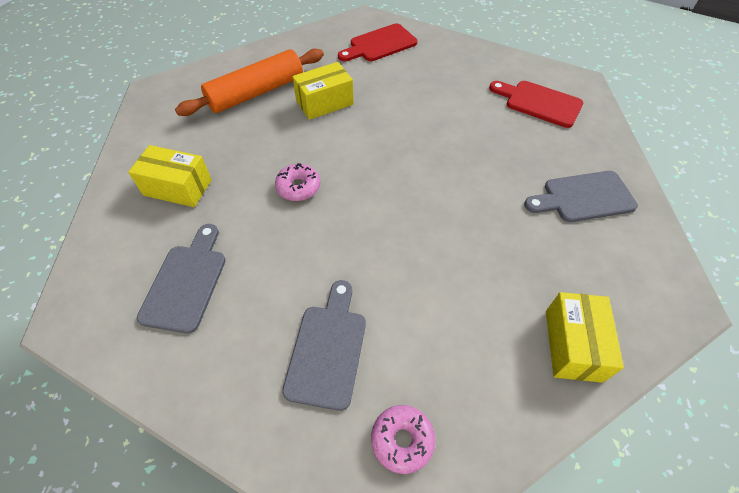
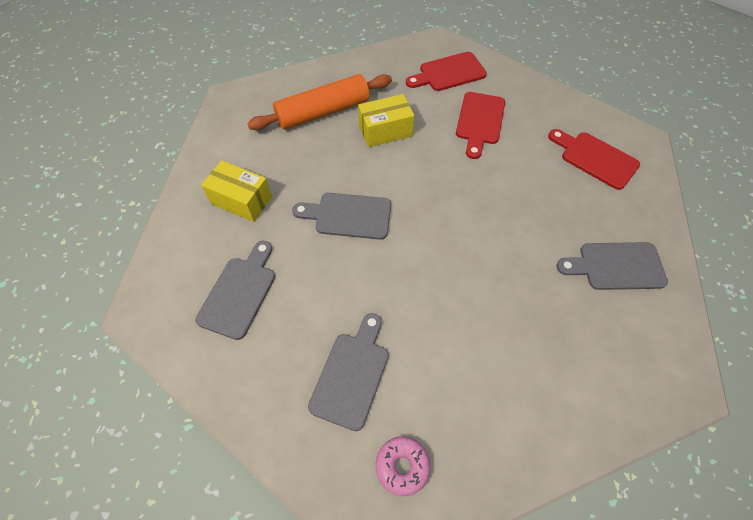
camera: 10 degrees right, 5 degrees up
pink donut [275,163,320,201] -> grey cutting board [292,193,391,240]
yellow box [546,292,624,383] -> none
none -> red cutting board [456,92,505,159]

